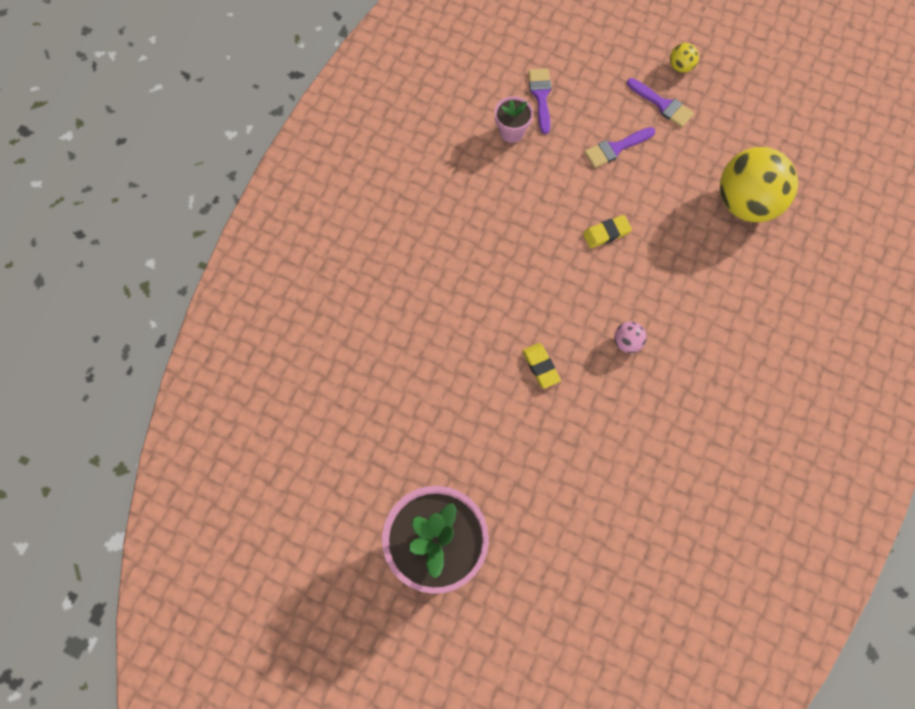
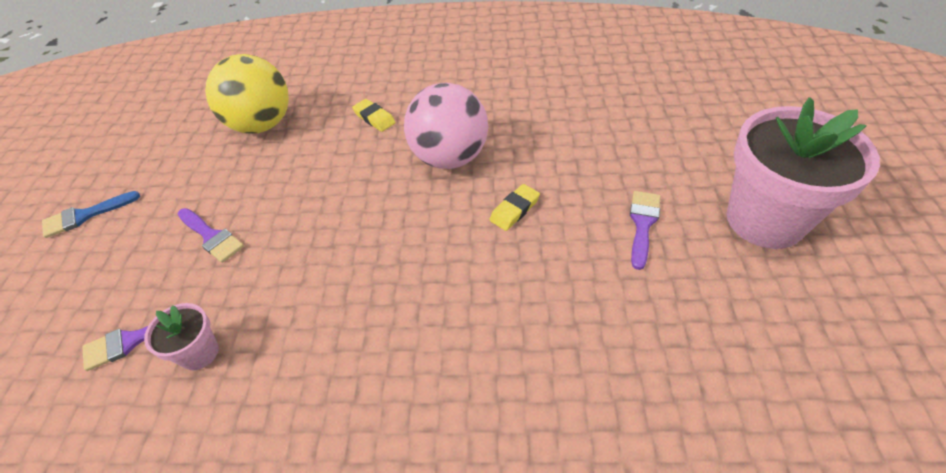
camera: 110 degrees left, 20 degrees down
yellow eraser [583,215,632,248] -> yellow eraser moved to [352,99,396,132]
pink ball [614,321,647,353] -> pink ball [404,83,488,169], size x2.42
purple brush [627,78,694,127] -> purple brush moved to [630,191,661,270]
yellow ball [670,43,699,73] -> blue brush [42,191,140,238]

